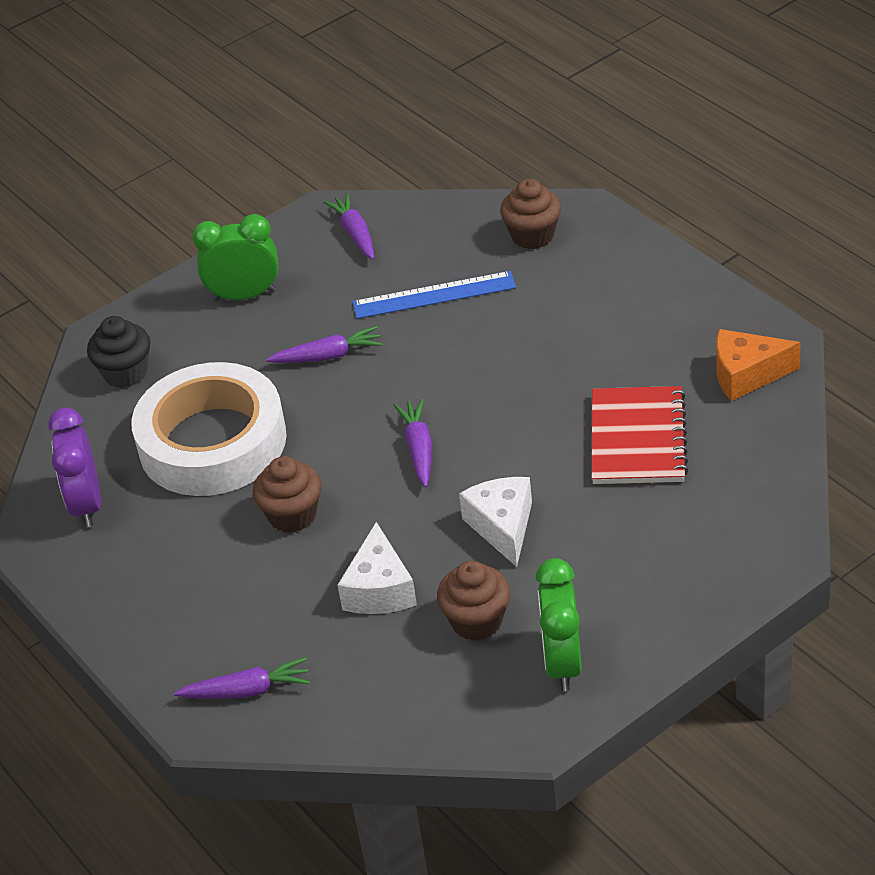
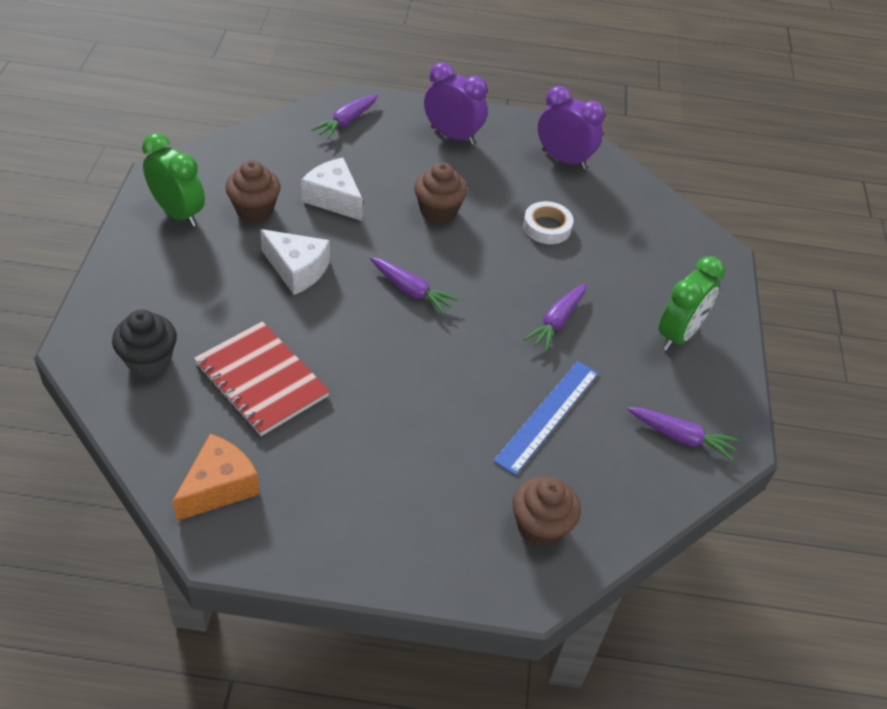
camera: 125 degrees right, 5 degrees up
black cupcake [87,316,150,388] -> black cupcake moved to [112,310,177,378]
white tape [131,362,287,496] -> white tape [523,201,573,244], size x0.41
none -> purple clock [424,62,487,145]

